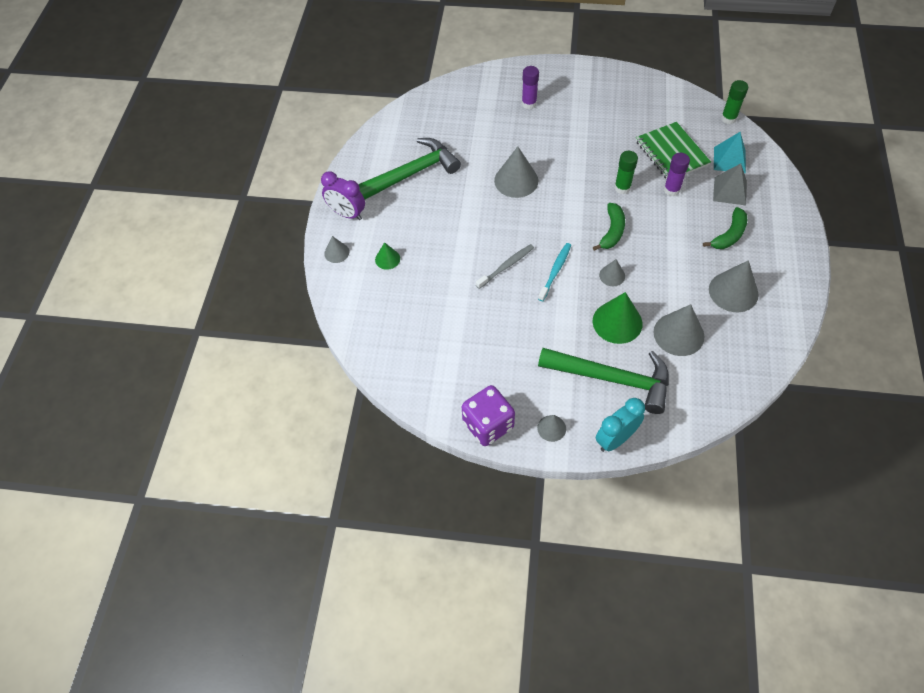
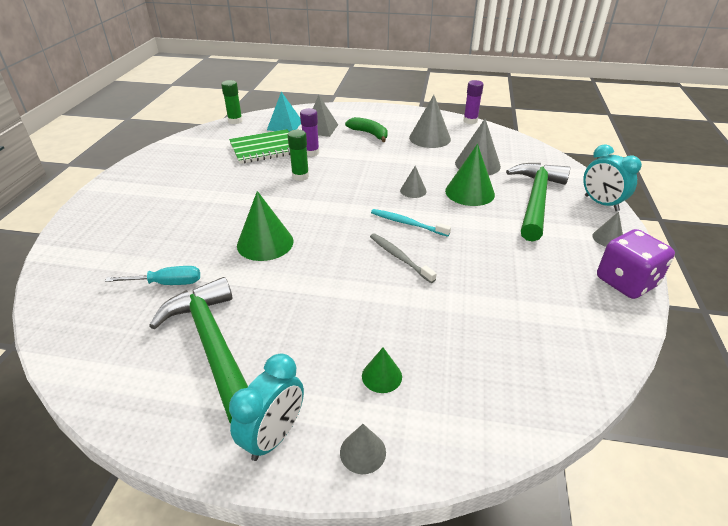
camera: 90 degrees left, 20 degrees down
purple clock [321,171,365,220] -> turquoise clock [229,354,304,461]
grey cone [494,146,538,198] -> green cone [237,191,294,261]
purple glue stick [522,66,539,109] -> purple glue stick moved to [463,80,484,124]
green banana [593,203,625,251] -> none
none -> turquoise screwdriver [105,266,200,285]

